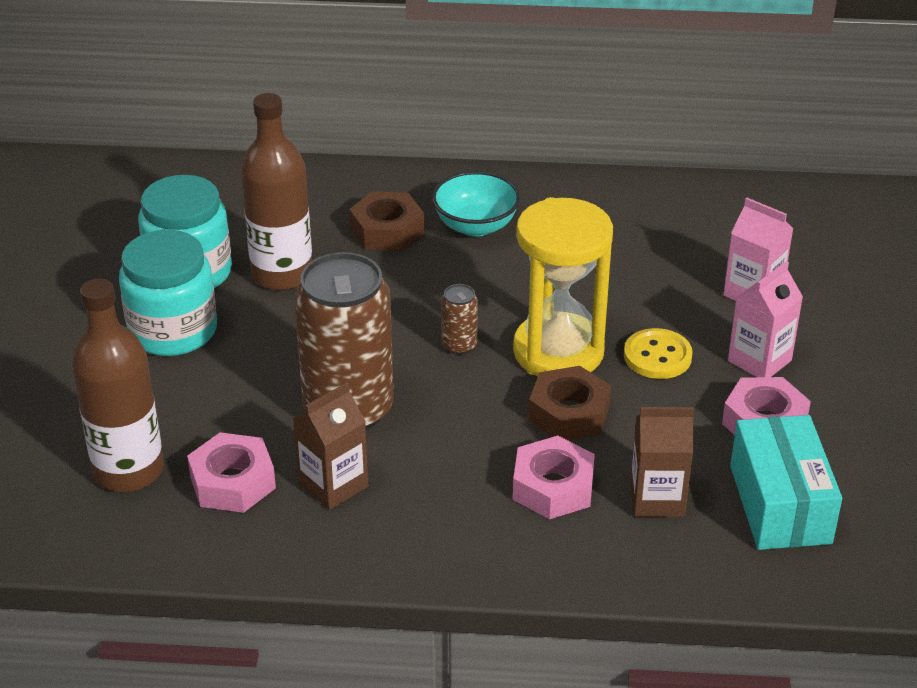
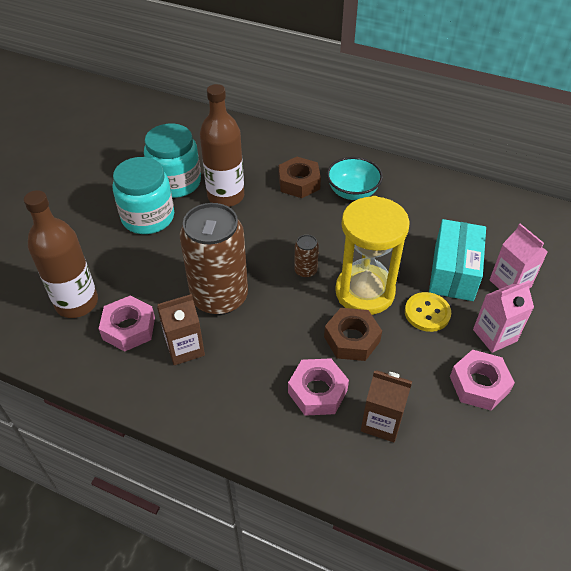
camera: 20 degrees right, 10 degrees up
turquoise box [730,415,842,550] -> turquoise box moved to [429,219,486,301]

